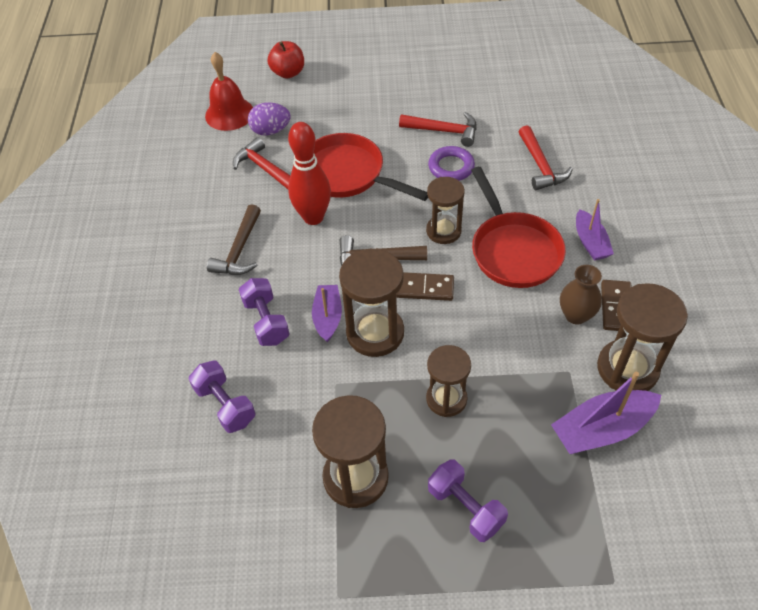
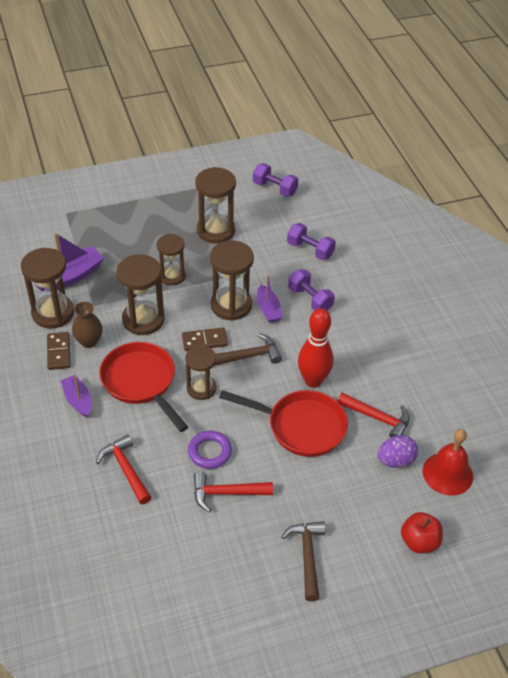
camera: 160 degrees right, 5 degrees down
brown hammer [207,204,261,275] -> brown hammer moved to [281,521,325,601]
purple dumbbell [428,459,508,542] -> purple dumbbell moved to [253,163,298,197]
none -> brown hourglass [116,254,165,335]

